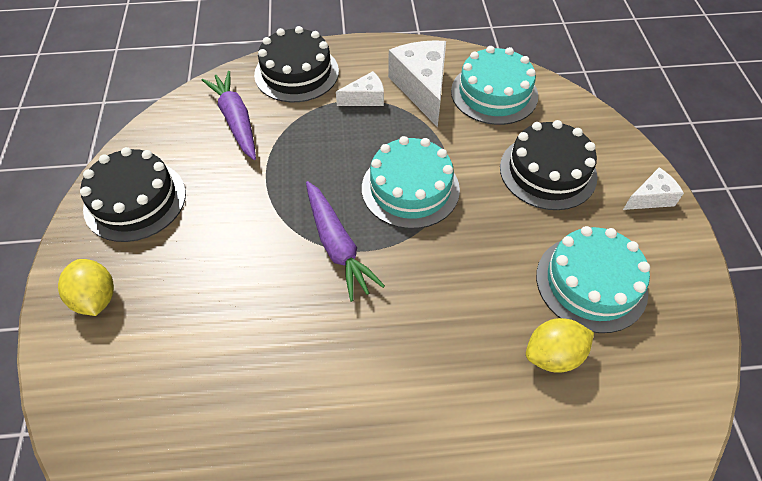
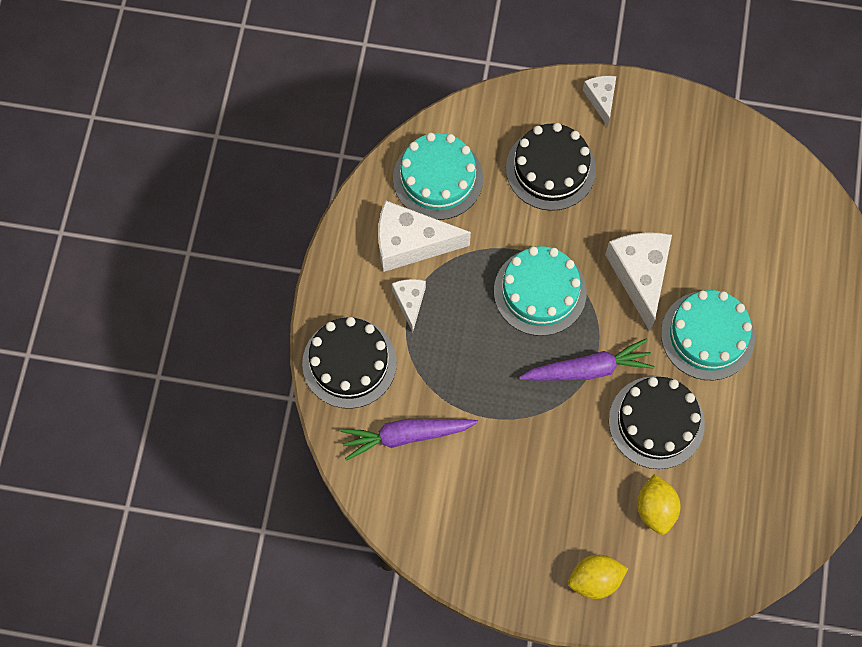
camera: 75 degrees left, 15 degrees up
black cake [80,147,186,242] -> black cake moved to [609,376,705,469]
yellow lemon [526,318,594,373] -> yellow lemon moved to [637,474,681,535]
turquoise cake [536,226,650,333] -> turquoise cake moved to [661,290,755,380]
none -> white cheese [605,232,672,331]

